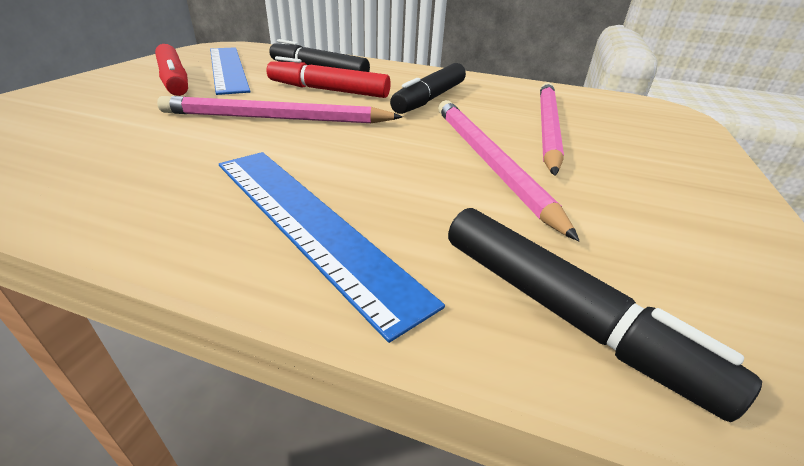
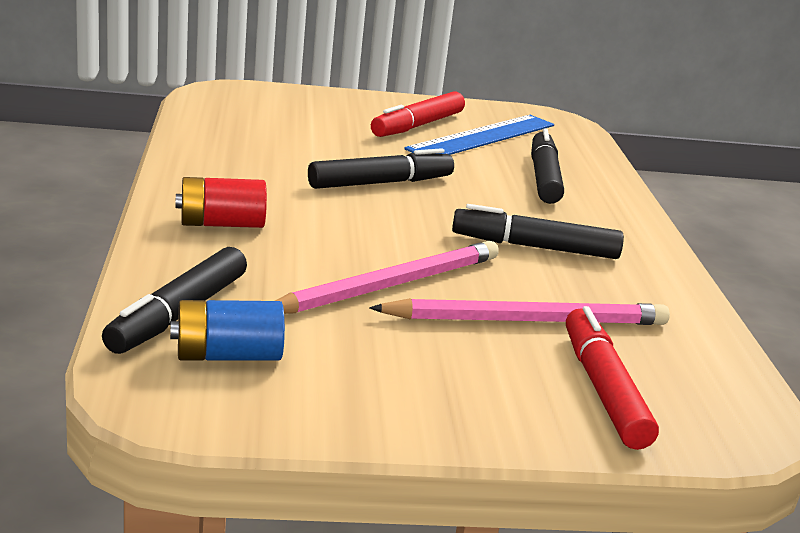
camera: 65 degrees right, 10 degrees down
pink pencil [157,96,403,123] -> black marker [308,148,454,189]
blue ruler [219,152,445,343] -> red battery [175,177,267,228]
red marker [267,56,391,98] -> red marker moved to [566,306,659,450]
none -> blue battery [170,300,285,361]

